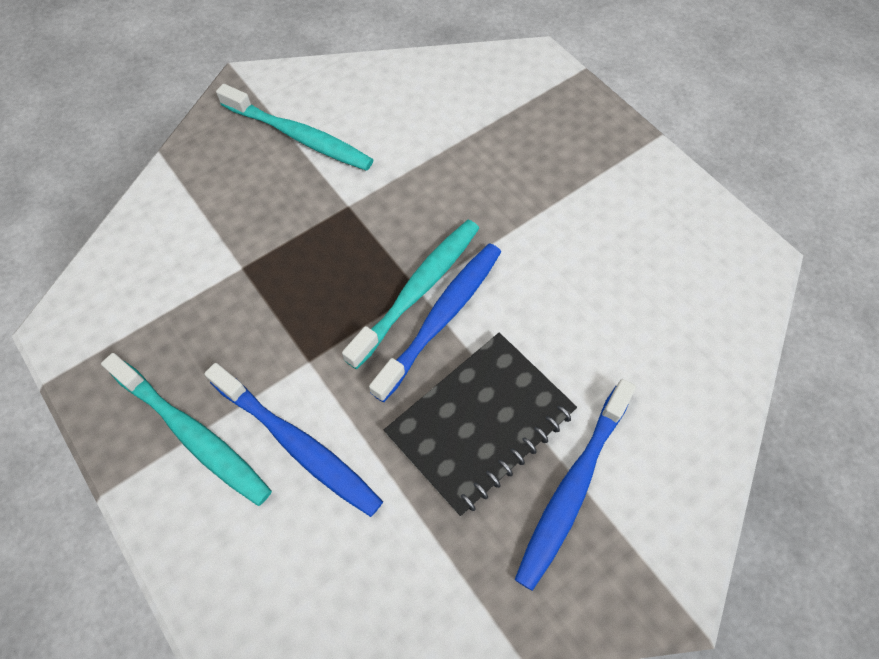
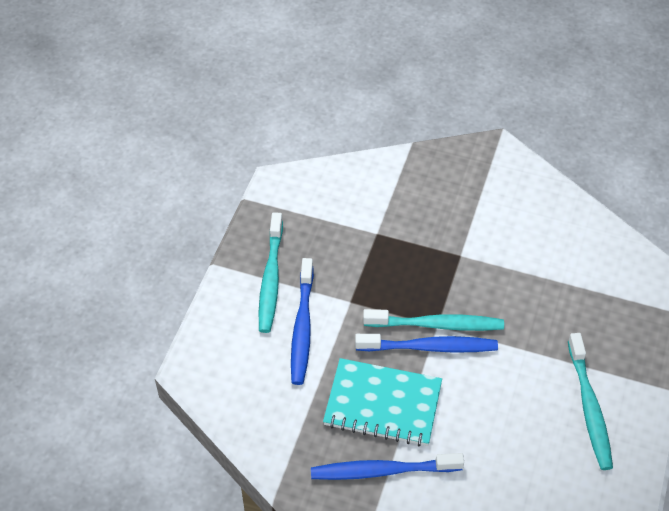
camera: 55 degrees right, 10 degrees down
turquoise toothbrush [216,84,373,171] -> turquoise toothbrush moved to [568,333,613,470]
black notebook [384,333,577,516] -> turquoise notebook [323,358,442,446]

